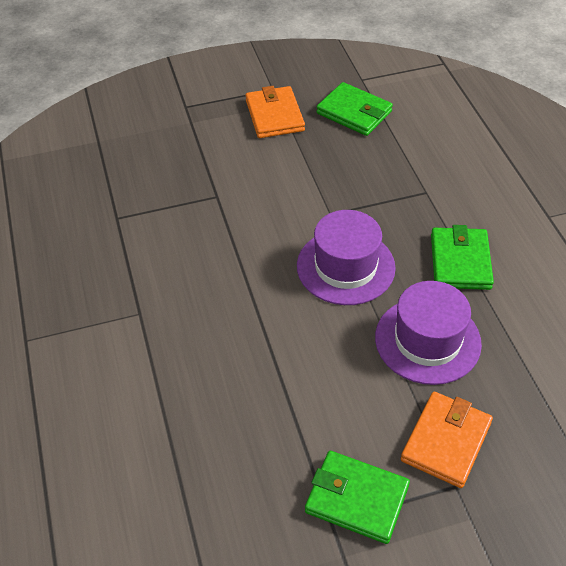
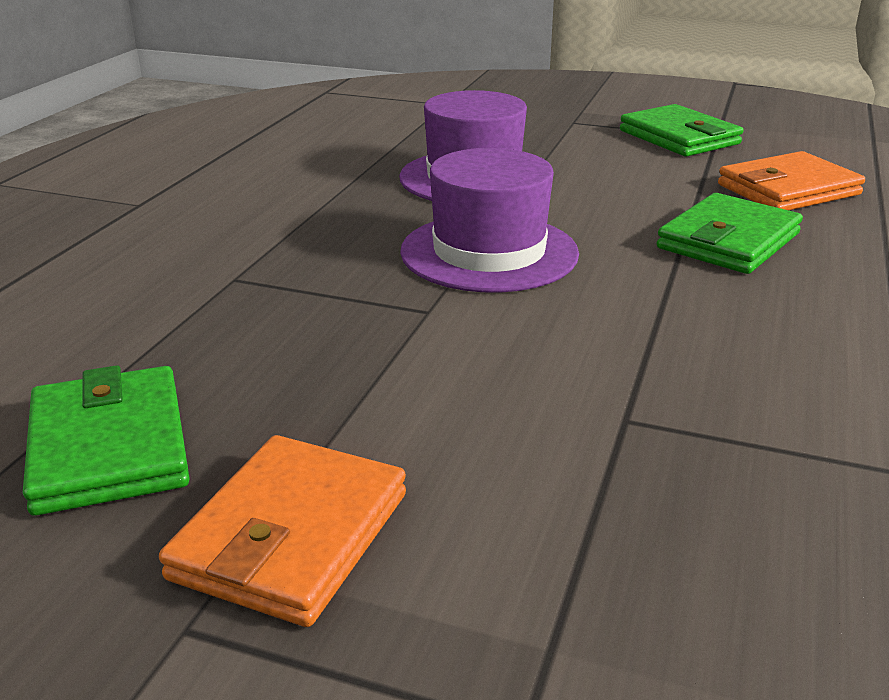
camera: 145 degrees left, 20 degrees down
orange wallet [401,392,493,488] -> orange wallet moved to [718,151,865,210]
green wallet [431,225,494,290] -> green wallet moved to [657,193,803,274]

